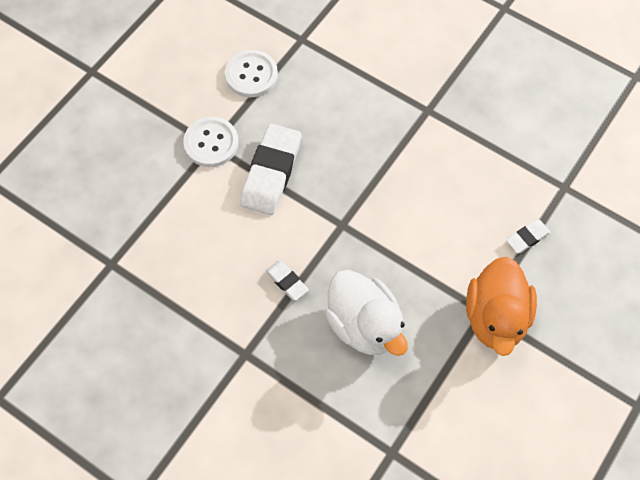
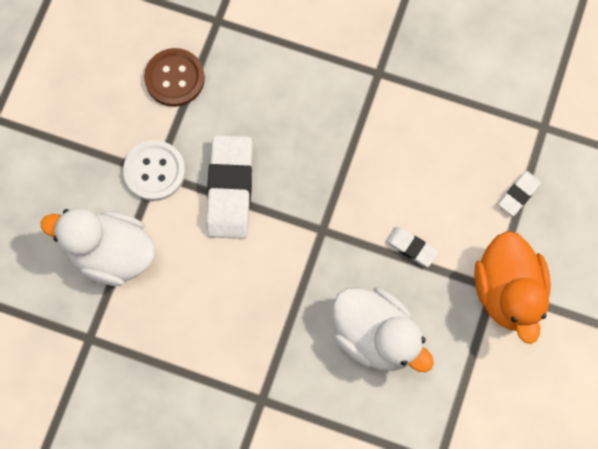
camera: 15 degrees left, 10 degrees up
white button [225,50,278,97] -> brown button [144,48,205,107]
white eraser [266,260,309,301] -> white eraser moved to [385,227,438,267]
none -> white duck [41,208,155,286]

